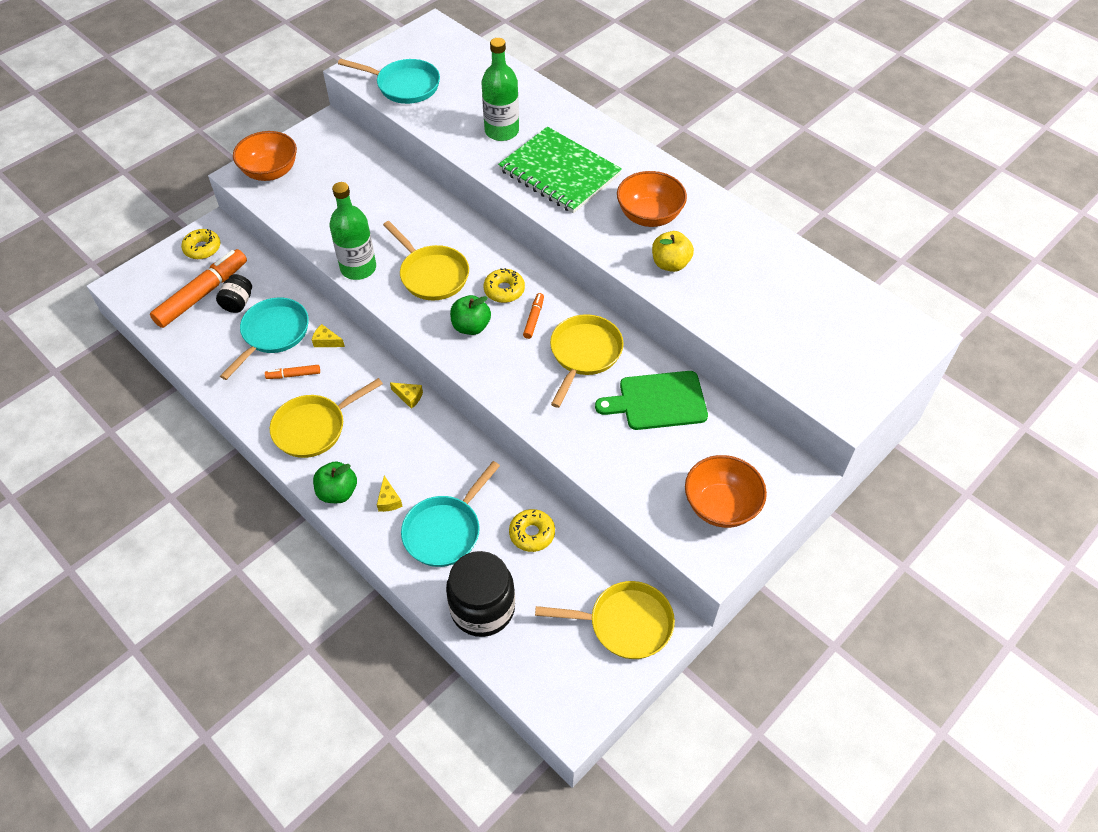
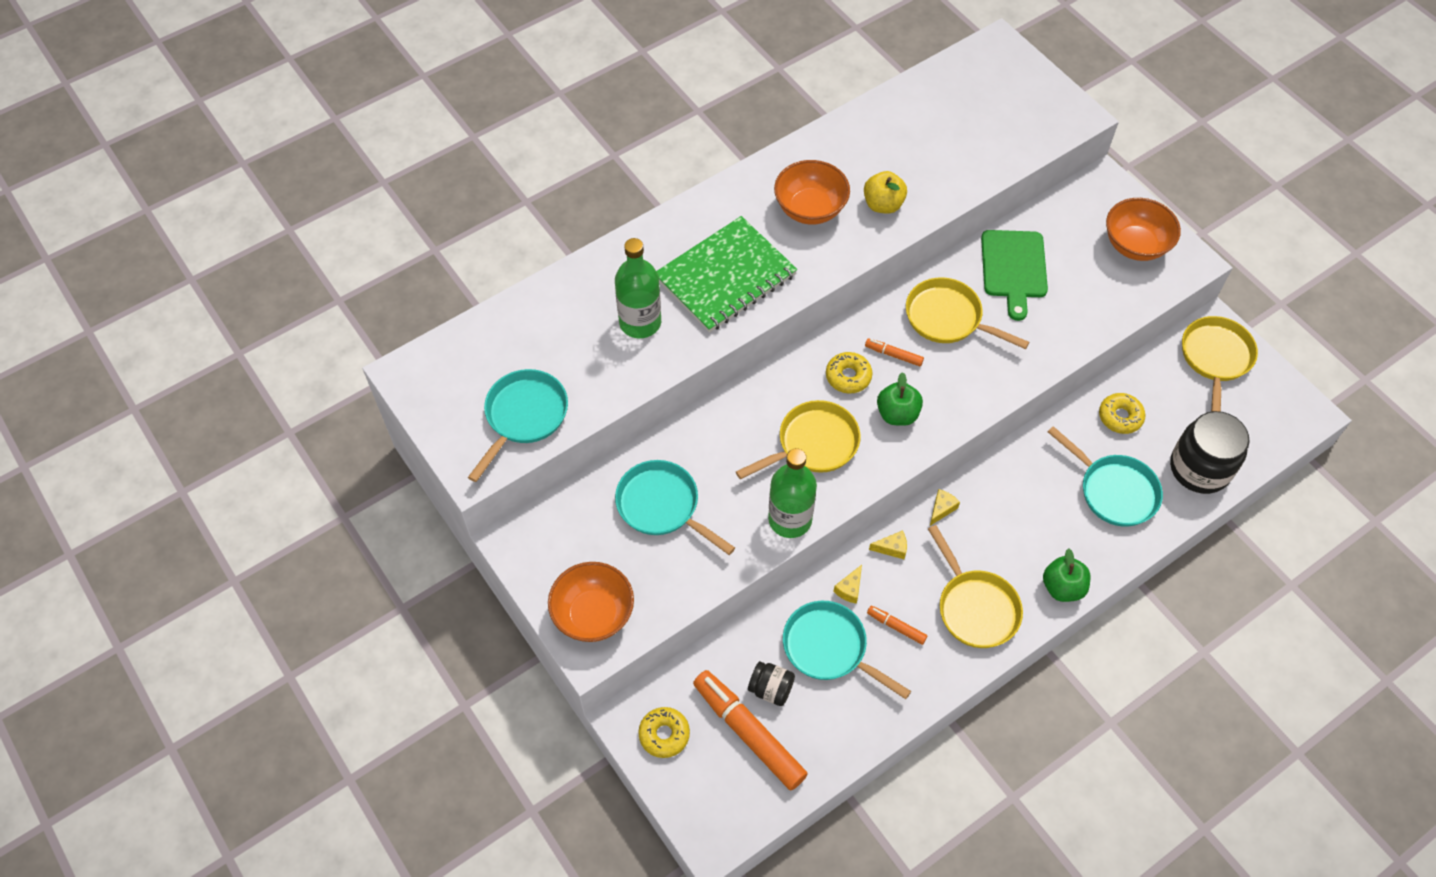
camera: 80 degrees left, 5 degrees up
orange marker [265,365,320,379] -> orange marker turned 120 degrees clockwise [867,606,927,645]
yellow cheese [377,476,403,512] -> yellow cheese moved to [869,530,907,559]
none -> turquoise pan [615,460,735,555]

